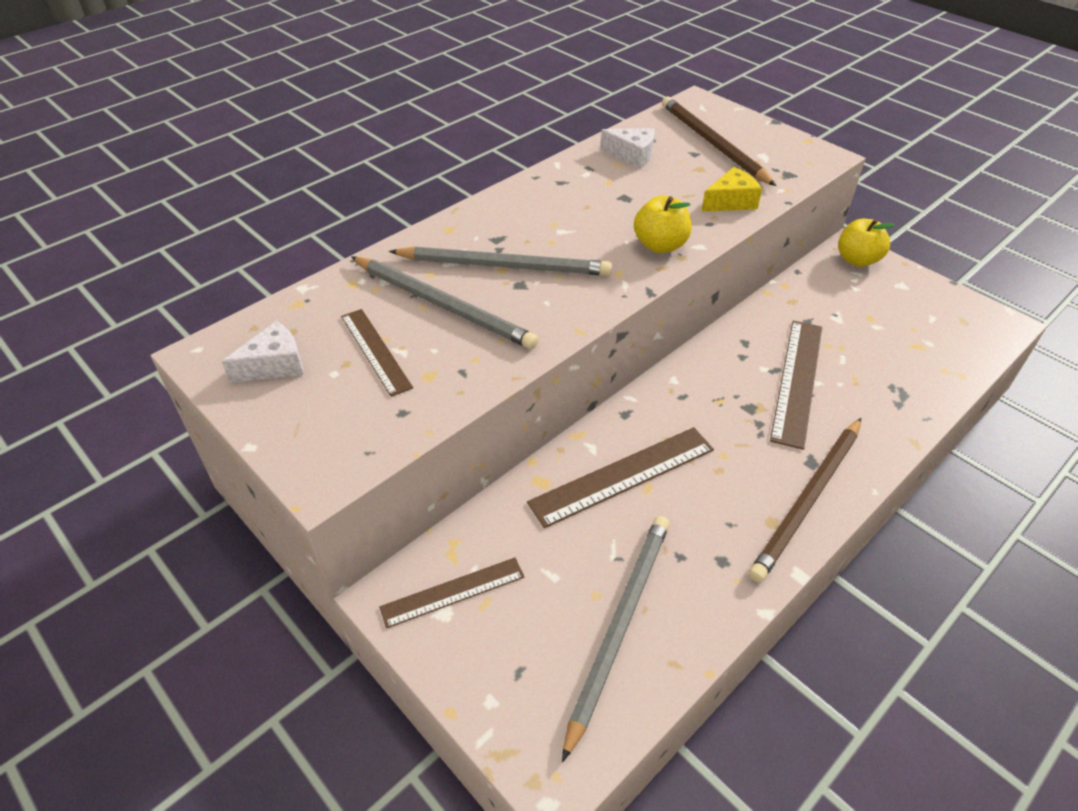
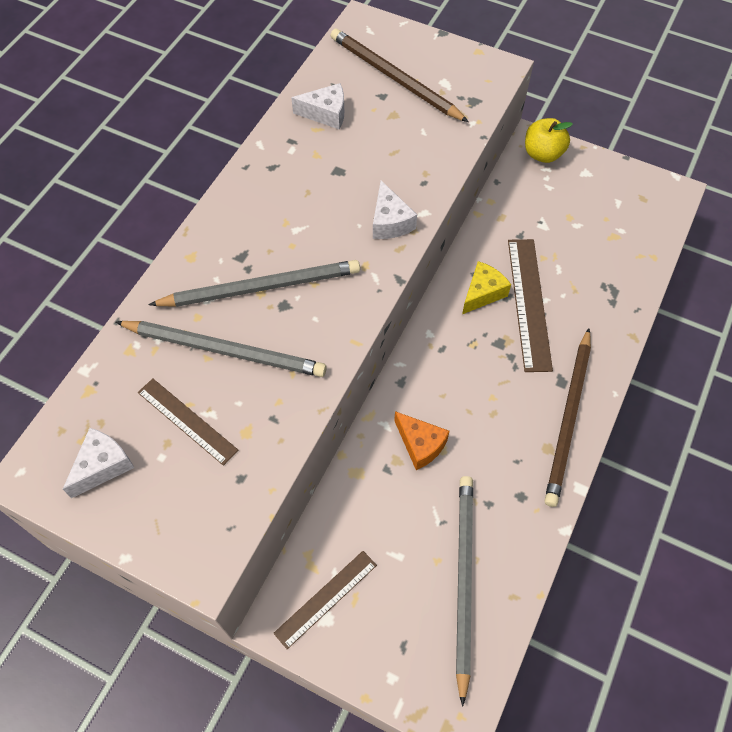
camera: 20 degrees left, 15 degrees up
brown ruler [527,427,714,528] -> orange cheese [394,411,449,470]
yellow apple [634,196,692,253] -> white cheese [373,181,417,239]
yellow cheese [701,167,762,212] -> yellow cheese moved to [462,261,511,314]

